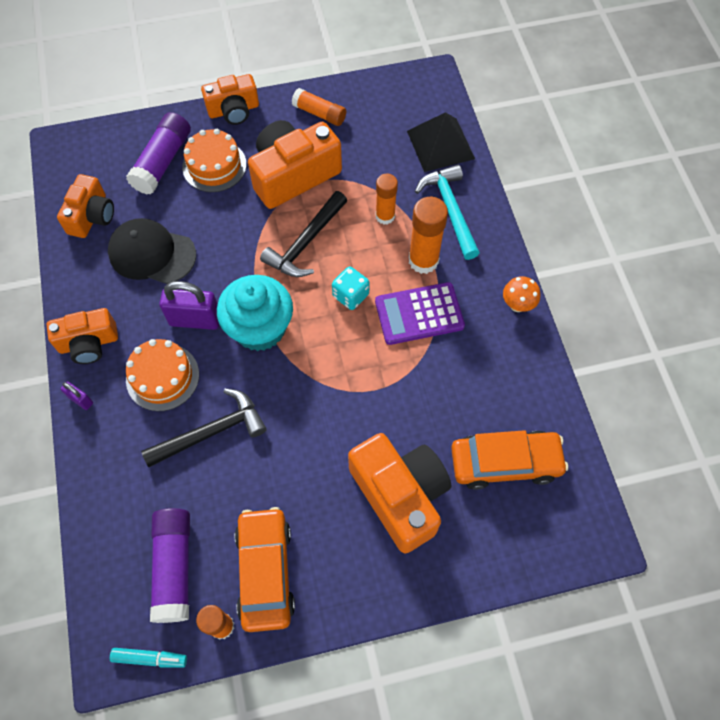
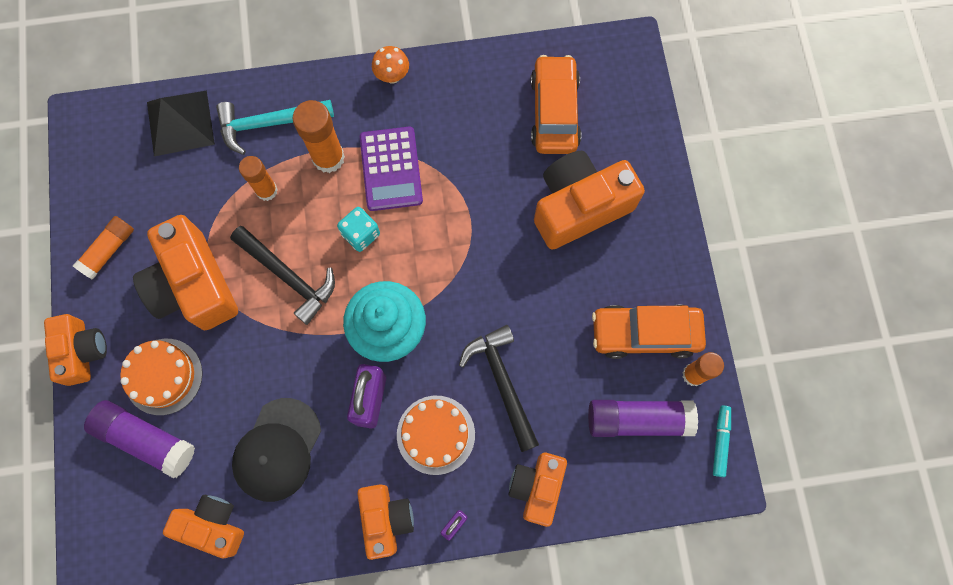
camera: 85 degrees left, 10 degrees up
none -> orange camera [508,453,567,527]

